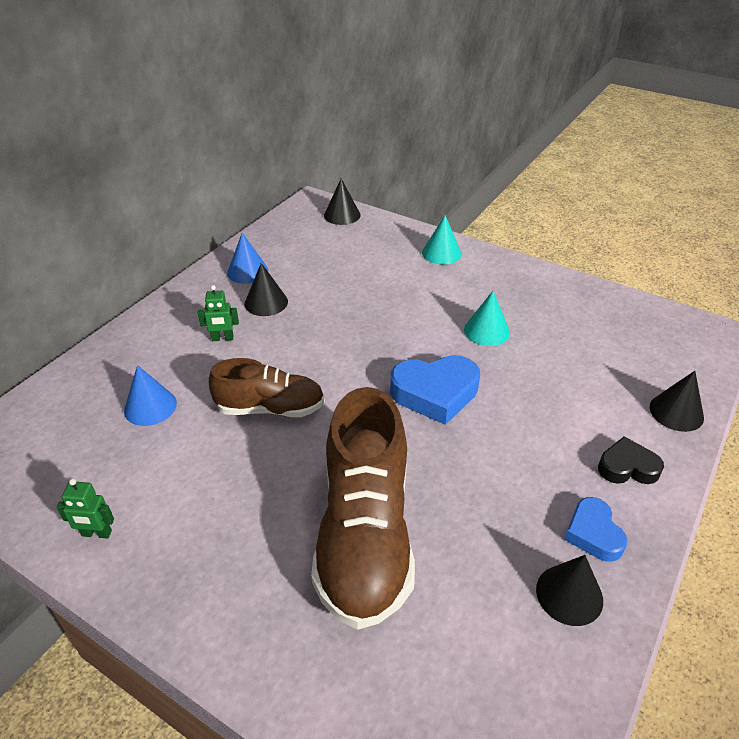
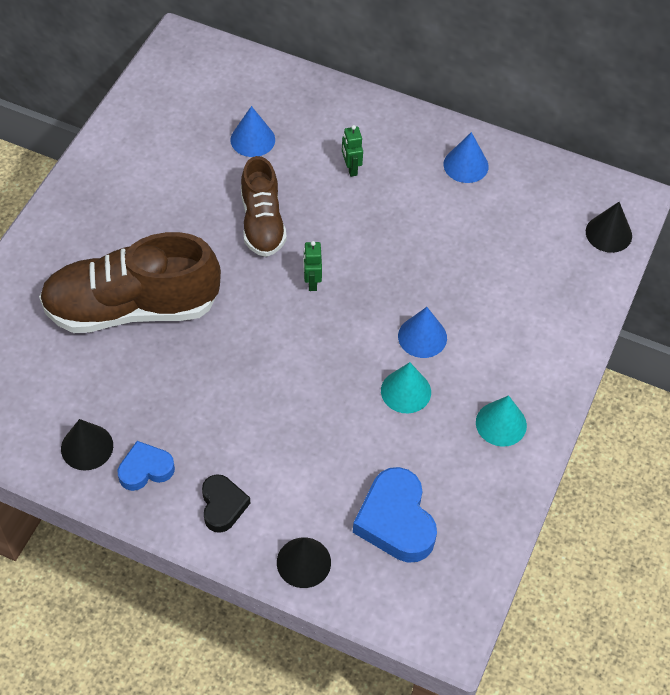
camera: 80 degrees right, 15 degrees up
green robot [57,479,114,539] -> green robot moved to [303,241,322,291]
black cone [244,263,288,316] -> none
blue heart [390,355,480,425] -> blue heart moved to [353,467,437,563]
turquoise cone [422,215,462,265] -> turquoise cone moved to [476,395,527,447]
none -> blue cone [398,307,447,358]

